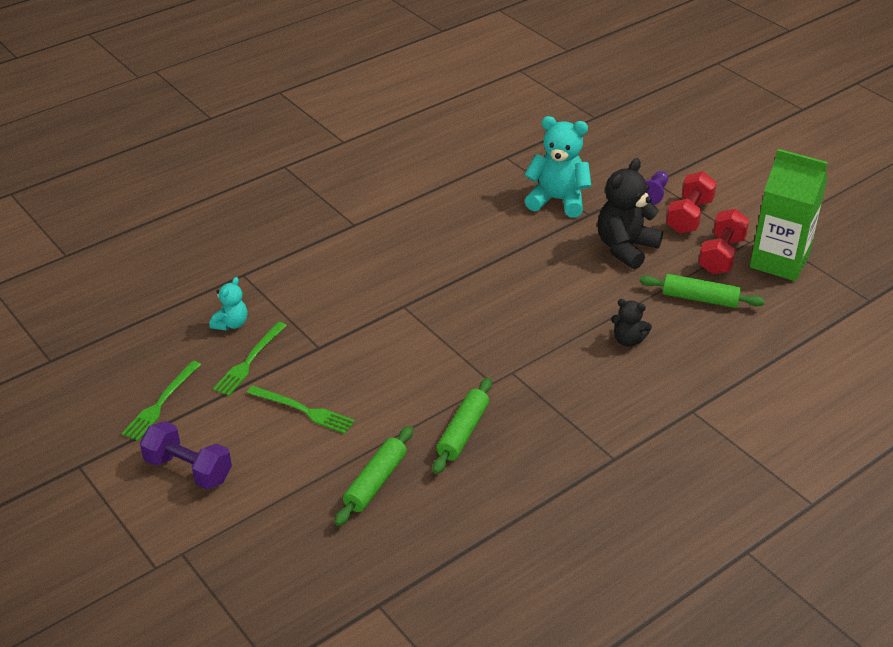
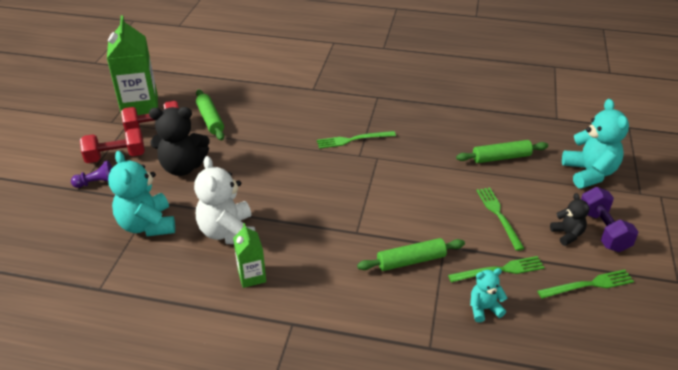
camera: 130 degrees left, 0 degrees up
green rolling pin [433,378,492,474] -> green rolling pin moved to [357,238,465,271]
black teddy bear [611,299,652,347] -> black teddy bear moved to [550,193,589,246]
none -> white teddy bear [194,156,255,244]
none -> green carton [233,223,266,288]
none -> green fork [317,131,396,149]
none -> turquoise teddy bear [562,99,629,188]

